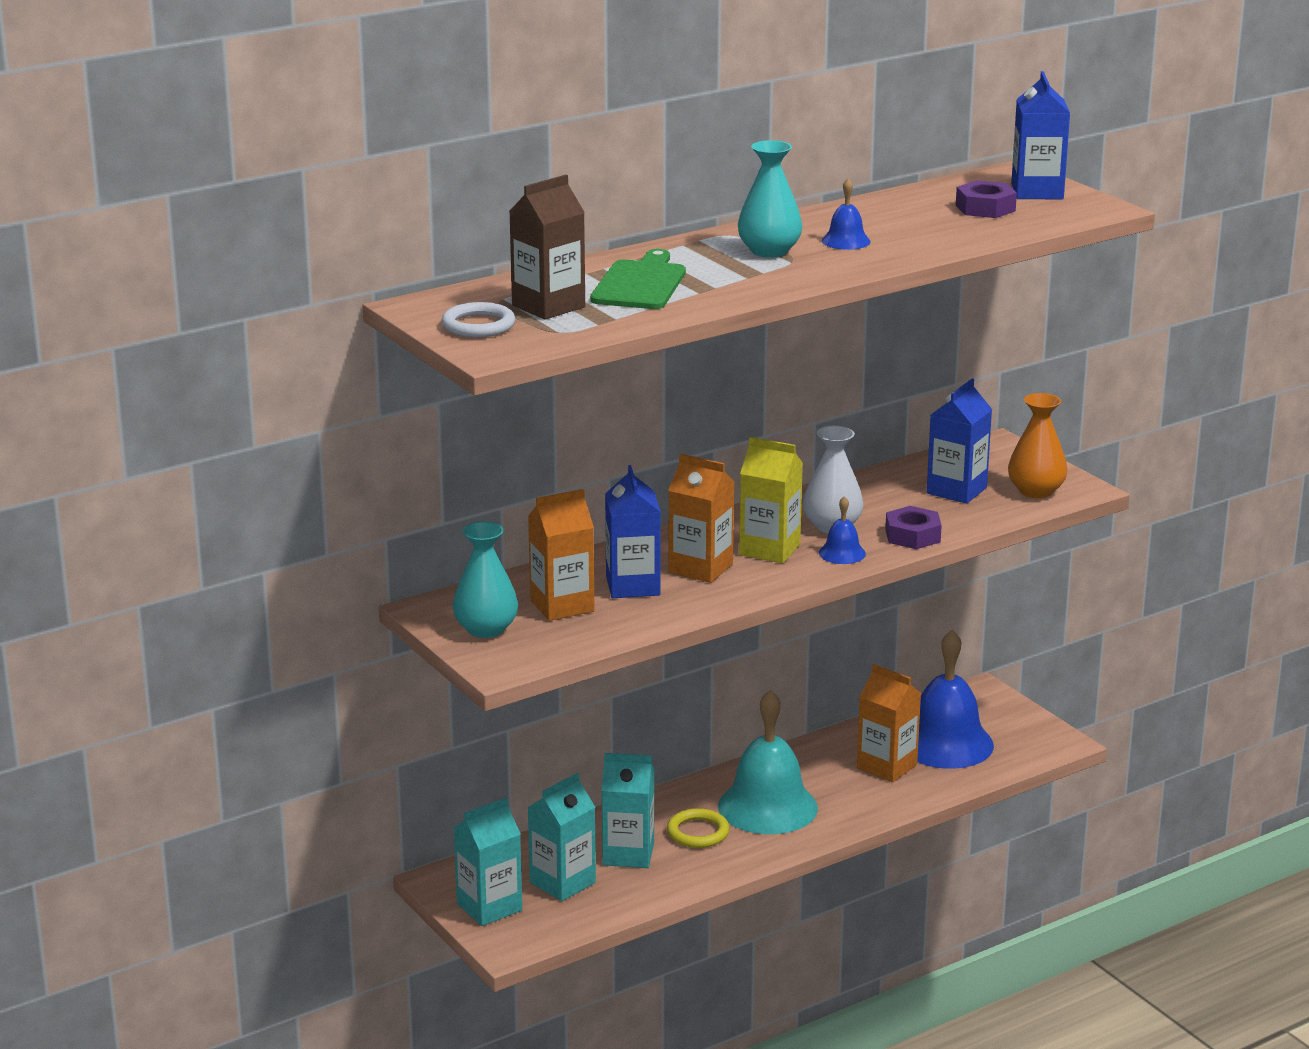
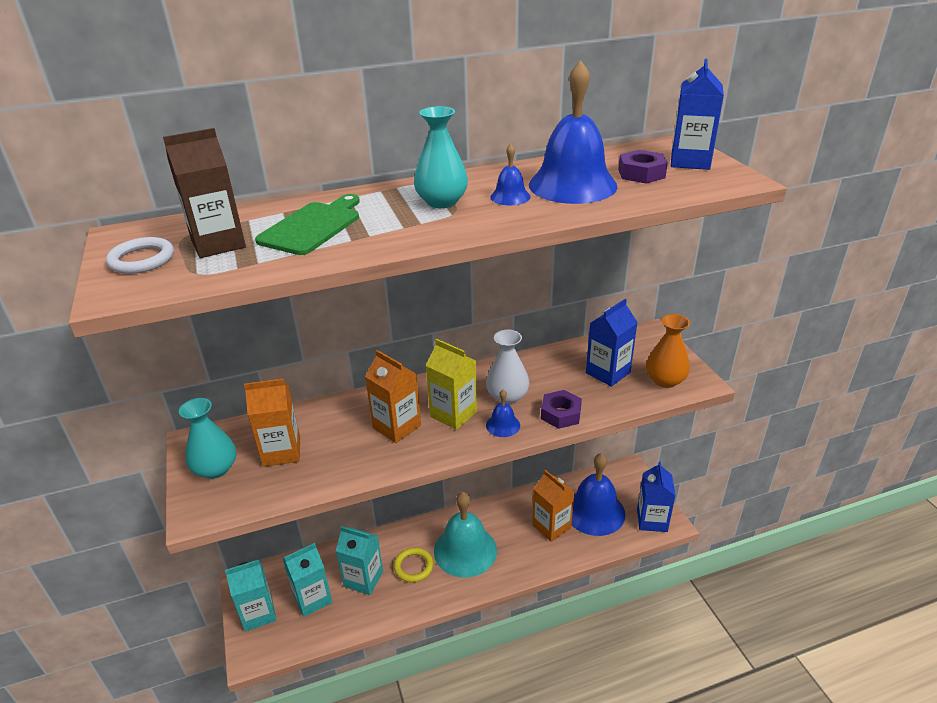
camera: 15 degrees right, 10 degrees up
blue carton [605,465,661,598] -> blue carton moved to [637,461,676,532]
none -> blue bell [529,60,618,204]

